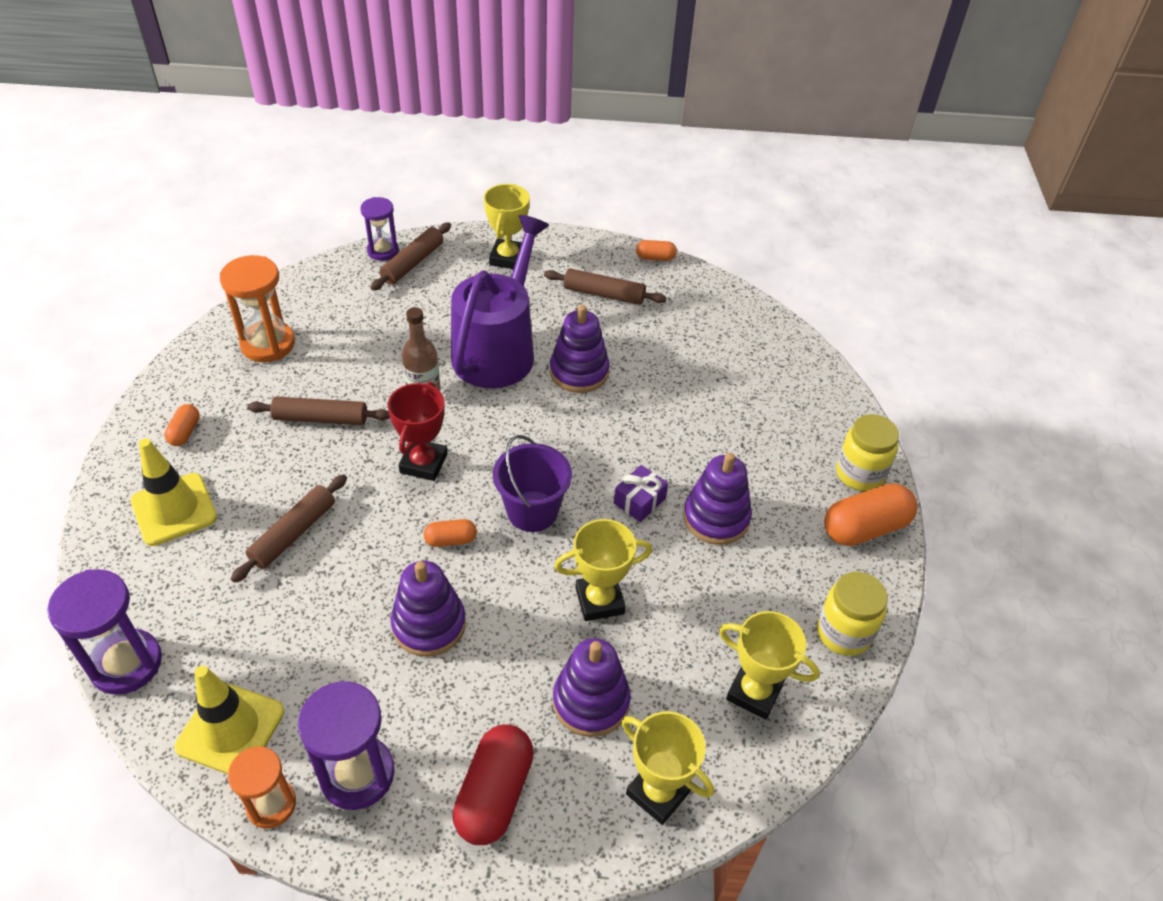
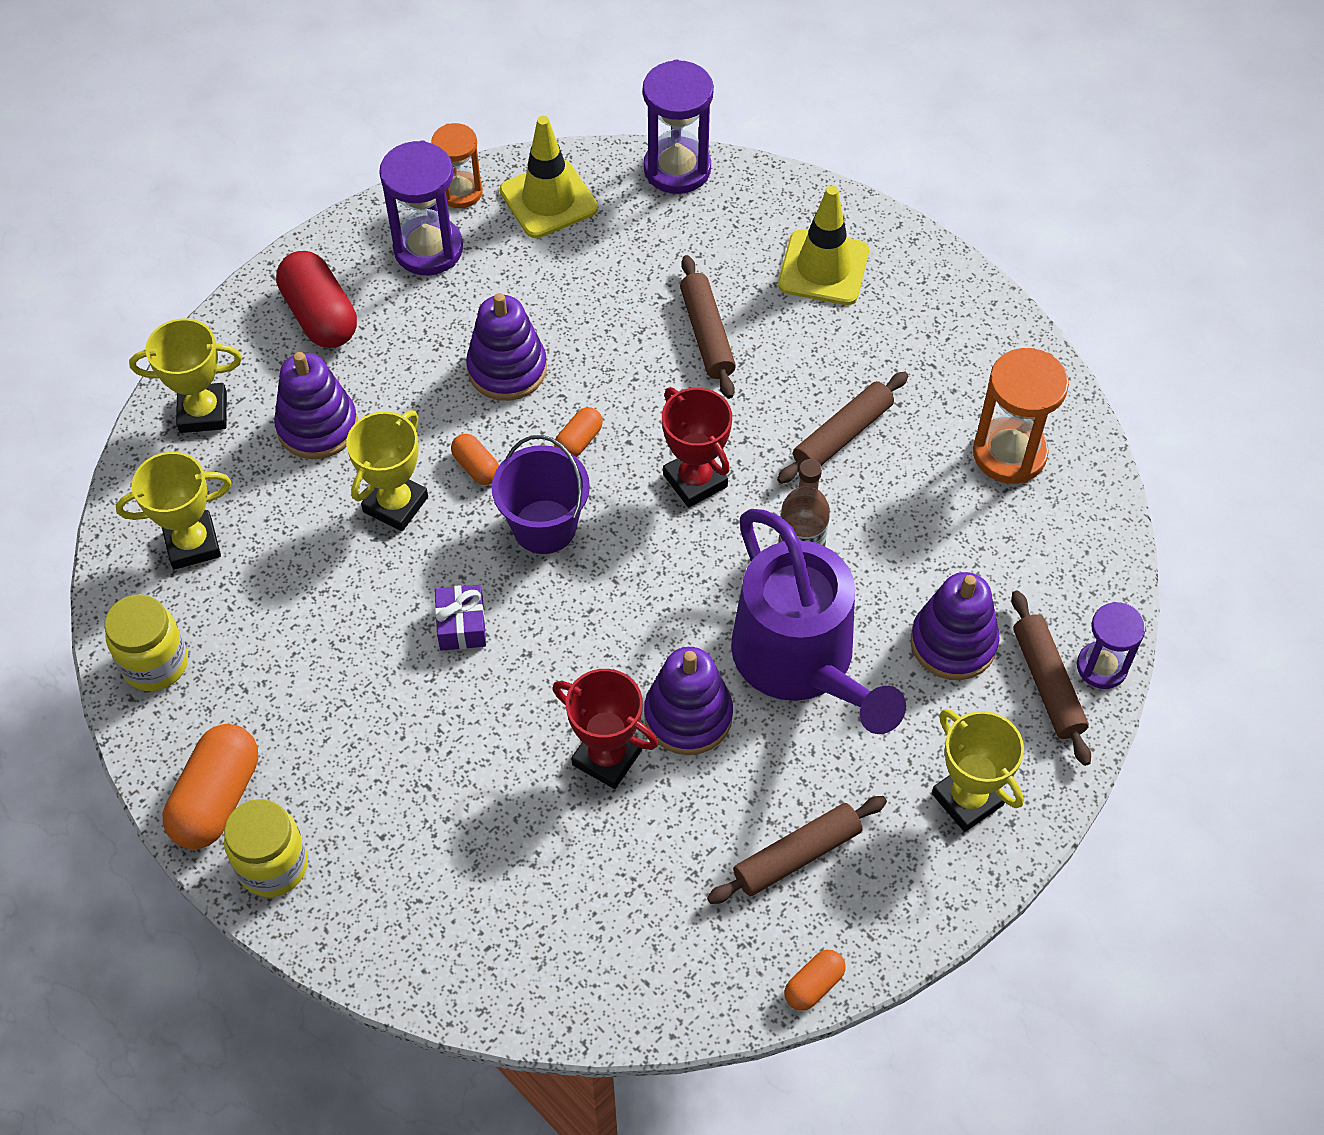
camera: 135 degrees right, 10 degrees up
orange capsule [164,404,200,446] -> orange capsule moved to [451,434,499,485]
purple stacking toy [683,453,752,545] -> purple stacking toy moved to [911,572,1000,680]
none -> red trophy [552,669,658,789]

